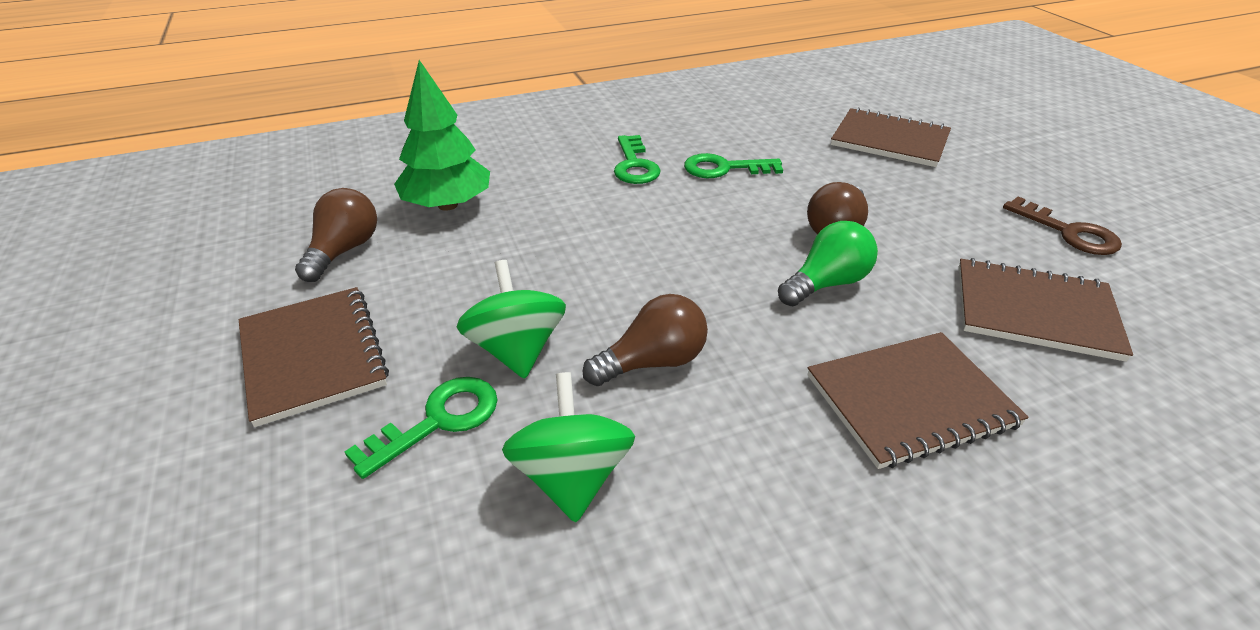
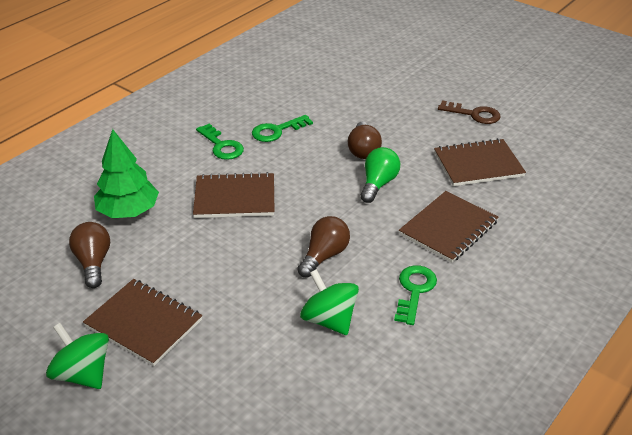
camera: 30 degrees left, 0 degrees up
green key [344,377,498,479] -> green key moved to [394,265,437,325]
green spinning top [457,260,566,379] -> green spinning top moved to [46,323,109,389]
brown notebook [831,107,951,167] -> brown notebook moved to [193,172,275,218]

